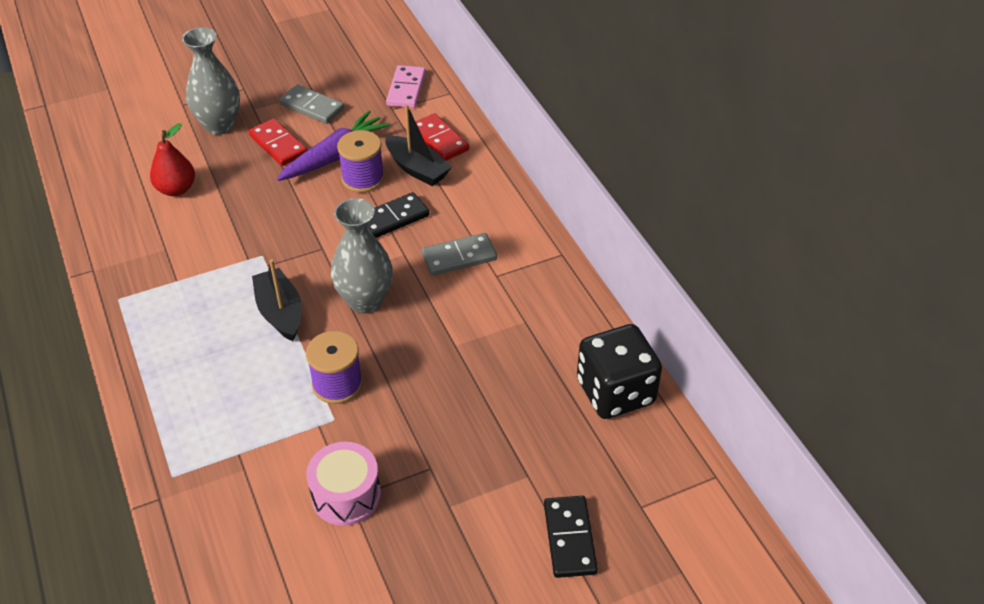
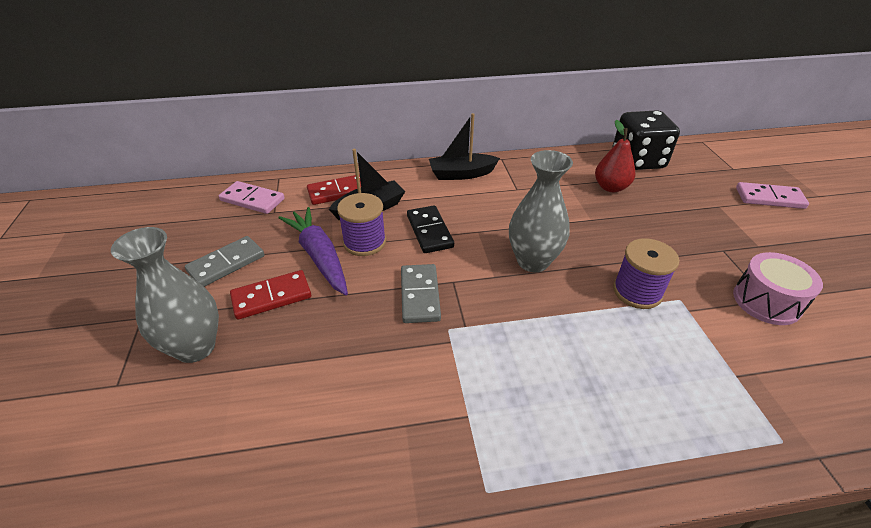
camera: 75 degrees left, 5 degrees down
red pear [150,123,195,196] -> red pear moved to [595,120,635,192]
black boat [252,259,302,341] -> black boat moved to [429,113,500,180]
grey domino [422,233,497,276] -> grey domino moved to [401,264,441,323]
black domino [544,496,598,578] -> pink domino [736,182,809,209]

